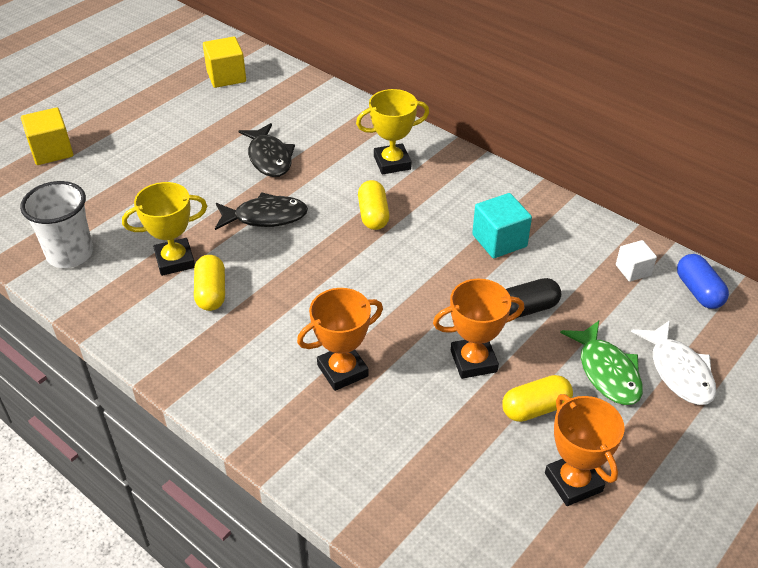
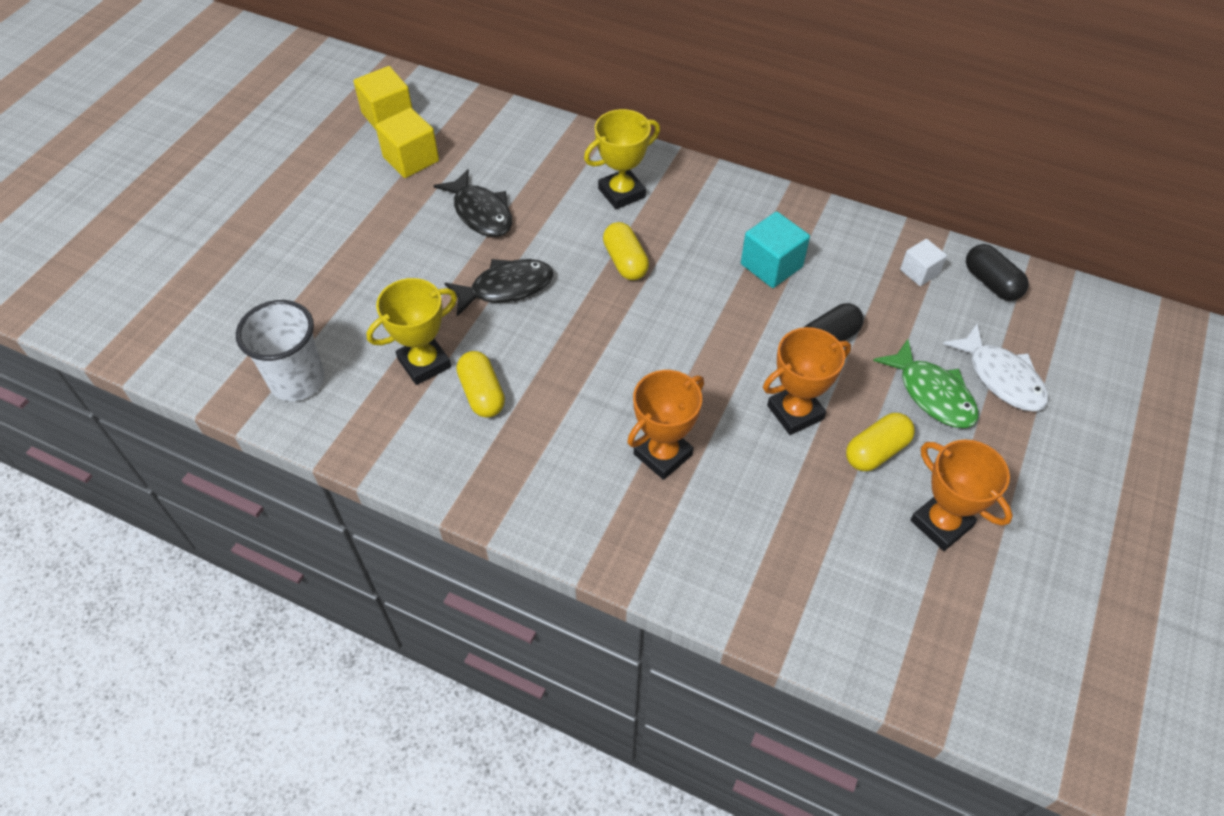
camera: 15 degrees left, 10 degrees up
yellow cube [21,107,73,165] -> yellow cube moved to [375,108,439,178]
blue capsule [677,254,729,309] -> black capsule [966,244,1028,301]

